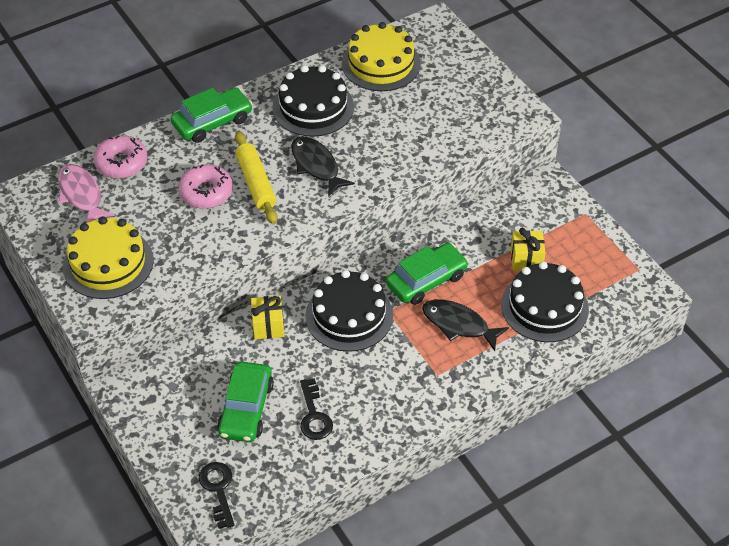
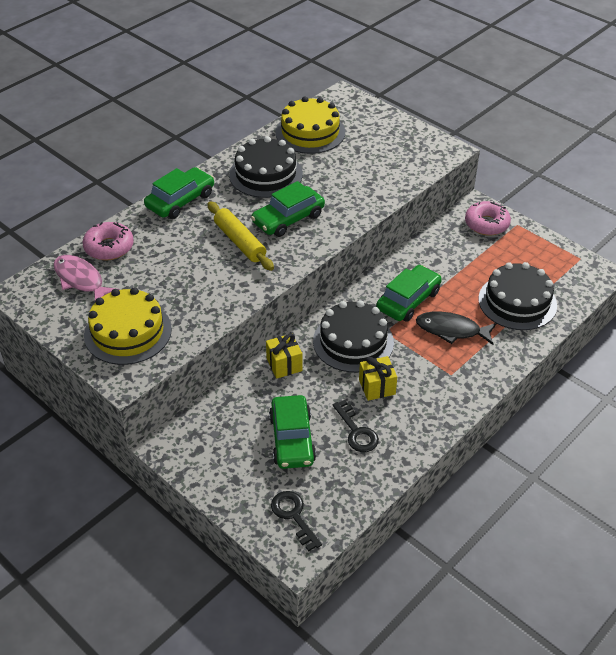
camera: 15 degrees left, 5 degrees down
pink donut [178,164,233,209] -> pink donut moved to [465,201,511,236]
black fish [291,136,355,197] -> green car [251,181,325,237]
yellow gift [511,228,546,271] -> yellow gift moved to [359,356,397,401]

